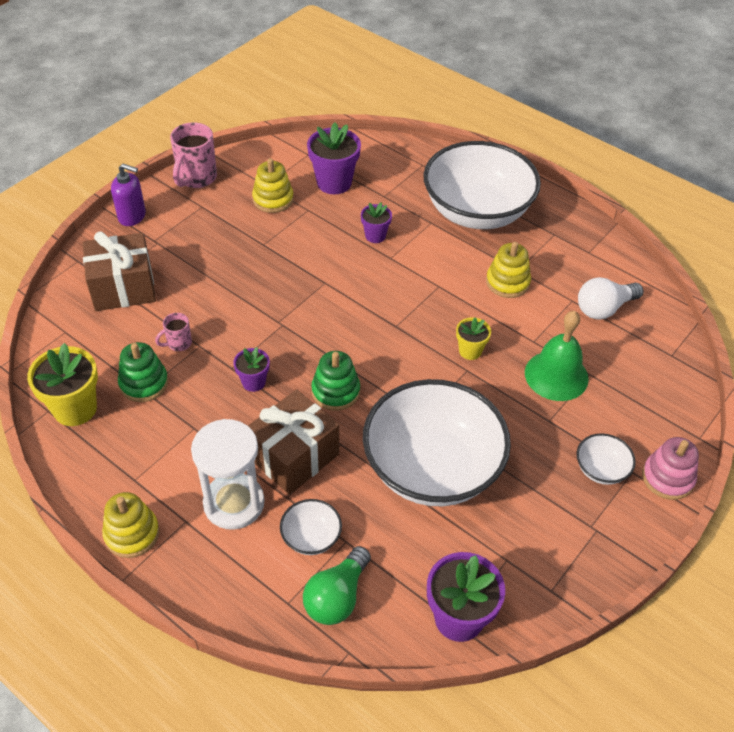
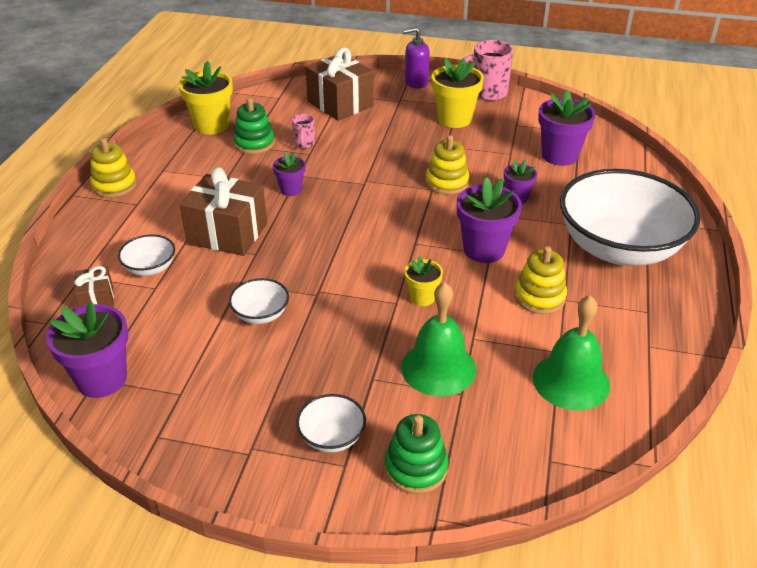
camera: 65 degrees right, 10 degrees down
purple soap dispenser [111,164,146,226] -> purple soap dispenser turned 90 degrees clockwise [403,27,430,88]
pink mug [155,313,192,351] -> pink mug turned 120 degrees counterclockwise [292,114,315,149]
white hourglass [191,419,265,530] -> none
yellow stacking toy [252,158,294,213] -> yellow stacking toy moved to [425,135,469,195]
green light bulb [303,546,371,625] -> brown gift [74,266,114,308]
green stacking toy [311,351,360,411] -> green stacking toy moved to [385,414,448,494]
white bowl [363,379,511,506] -> white bowl [229,278,289,324], size x0.41
white light bulb [578,277,643,320] -> green bell [533,295,610,411]
pink stacking toy [642,437,699,500] -> none
none -> yellow flower pot [431,58,484,128]
none -> purple flower pot [457,177,522,263]

